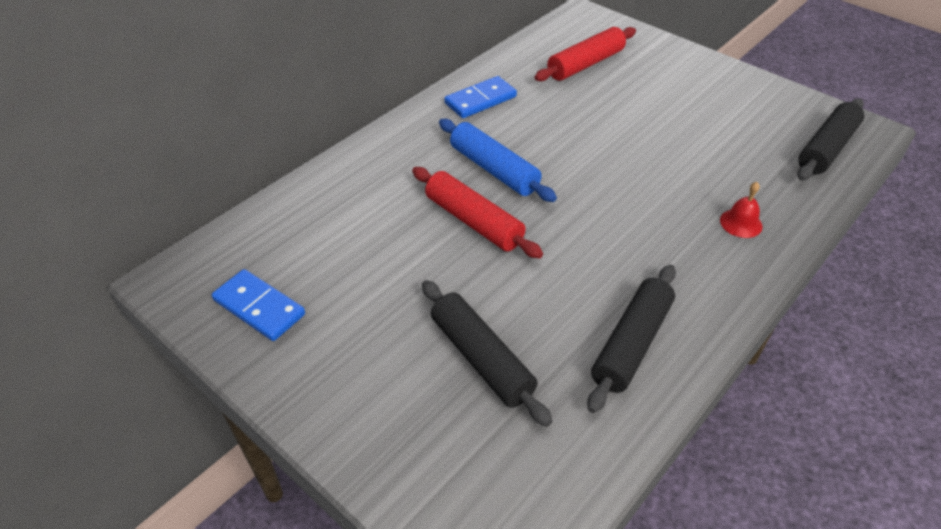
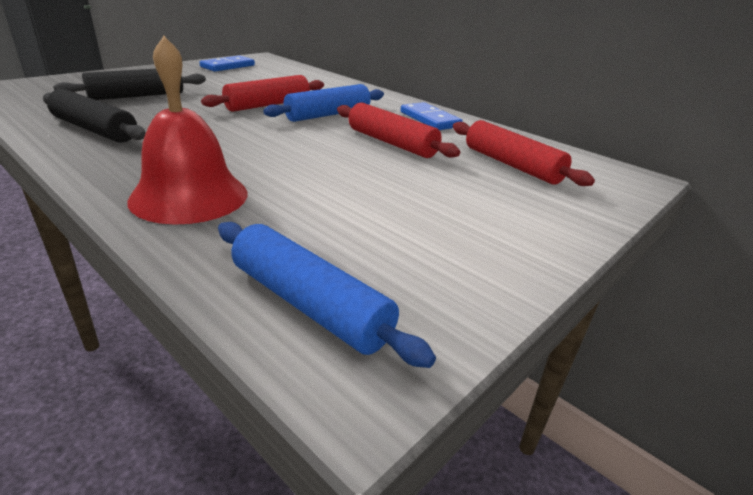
camera: 90 degrees right, 15 degrees down
red bell [720,182,763,238] -> red bell [127,36,248,225], size x2.23
black rolling pin [797,98,864,181] -> blue rolling pin [218,222,436,368]
none -> red rolling pin [337,102,460,158]

